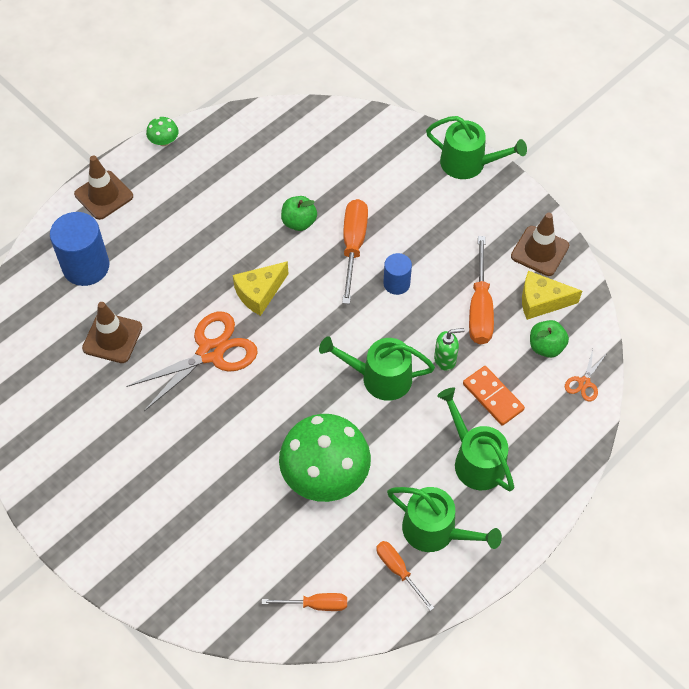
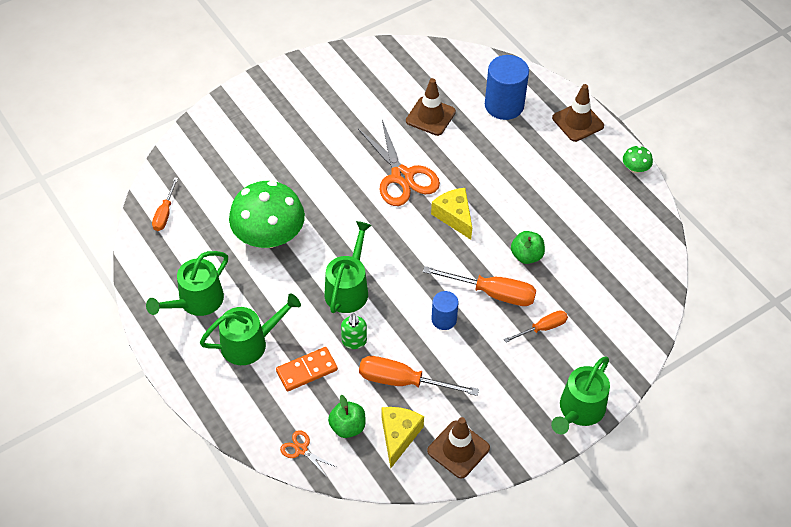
camera: 100 degrees right, 5 degrees down
orange screwdriver [376,541,434,611] -> orange screwdriver moved to [504,310,568,342]

